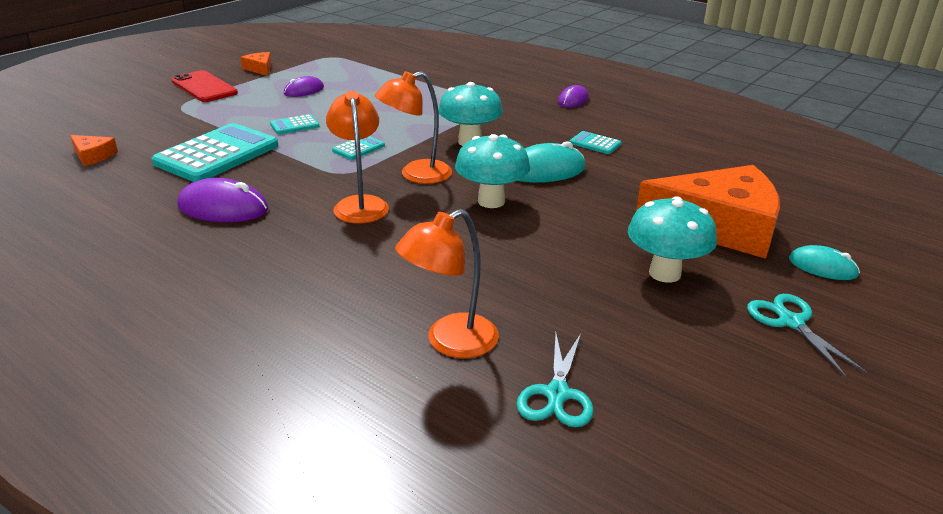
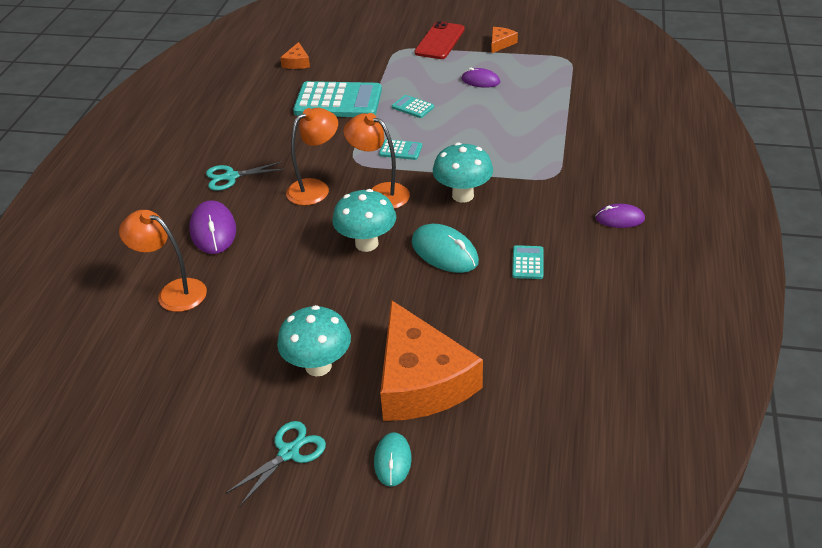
camera: 65 degrees right, 10 degrees up
purple mouse [177,178,268,222] -> purple mouse moved to [190,200,236,254]
turquoise scissors [517,333,594,427] -> turquoise scissors moved to [206,161,285,191]

